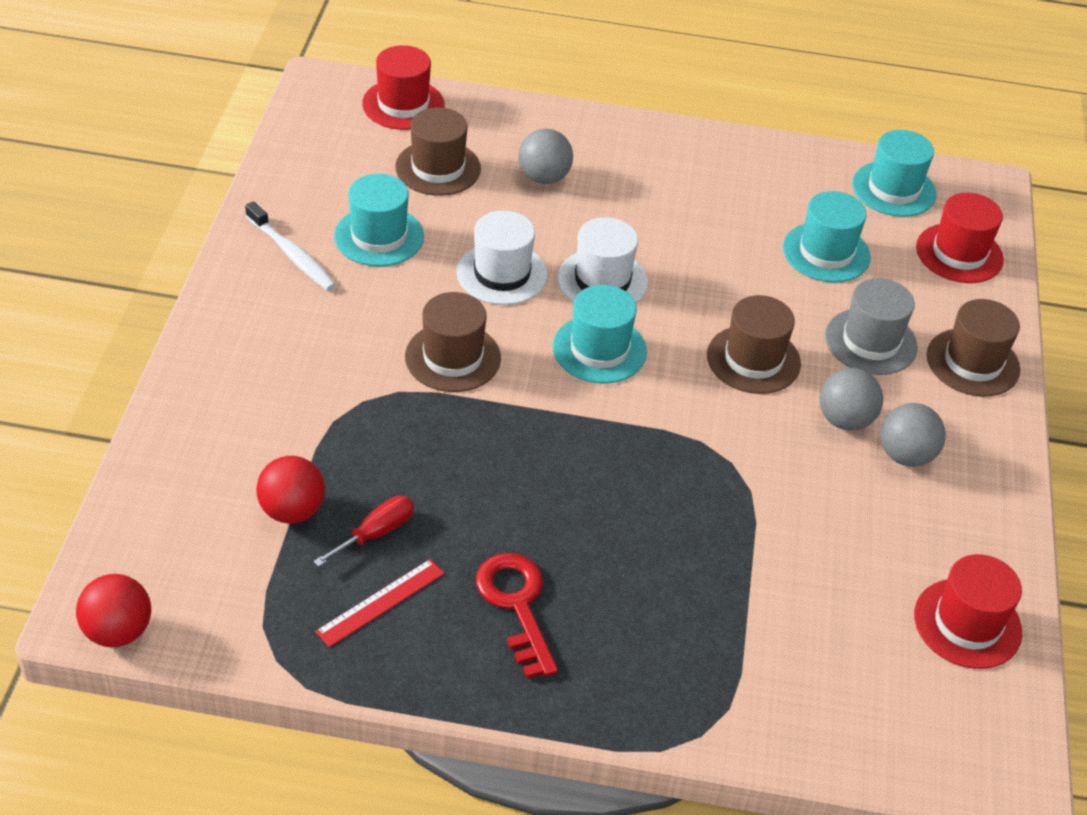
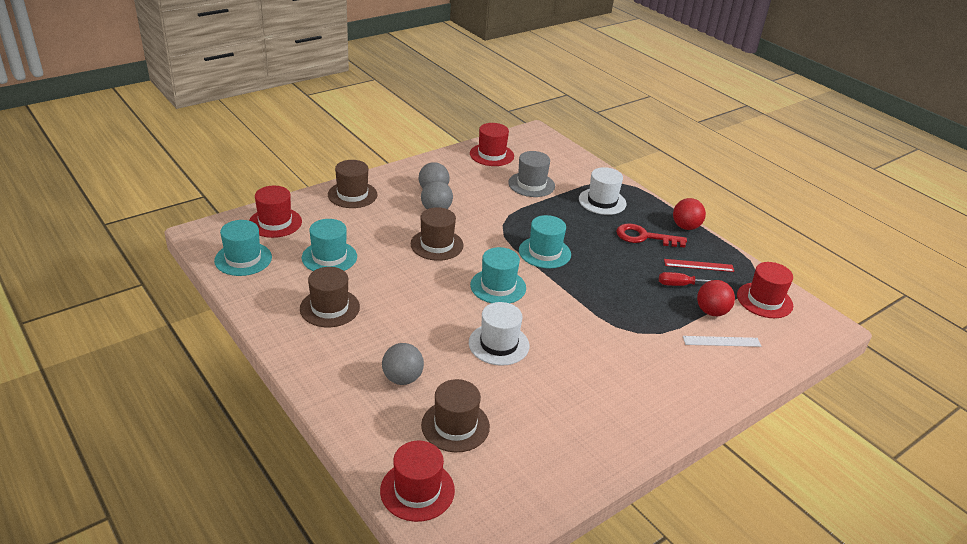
camera: 135 degrees left, 10 degrees down
red ball [76,574,151,647] -> red ball moved to [673,198,706,230]
white toothbrush [245,201,336,291] -> none
turquoise hat [334,174,424,267] -> turquoise hat moved to [519,215,571,268]
brown hat [405,292,501,392] -> brown hat moved to [300,267,360,327]
red key [476,553,558,679] -> red key turned 75 degrees clockwise [616,223,687,247]
white hat [558,217,648,304] -> white hat moved to [579,167,627,215]
grey hat [825,278,918,375] -> grey hat moved to [508,151,555,197]
none -> white ruler [683,336,761,347]
none -> red hat [737,262,793,318]

